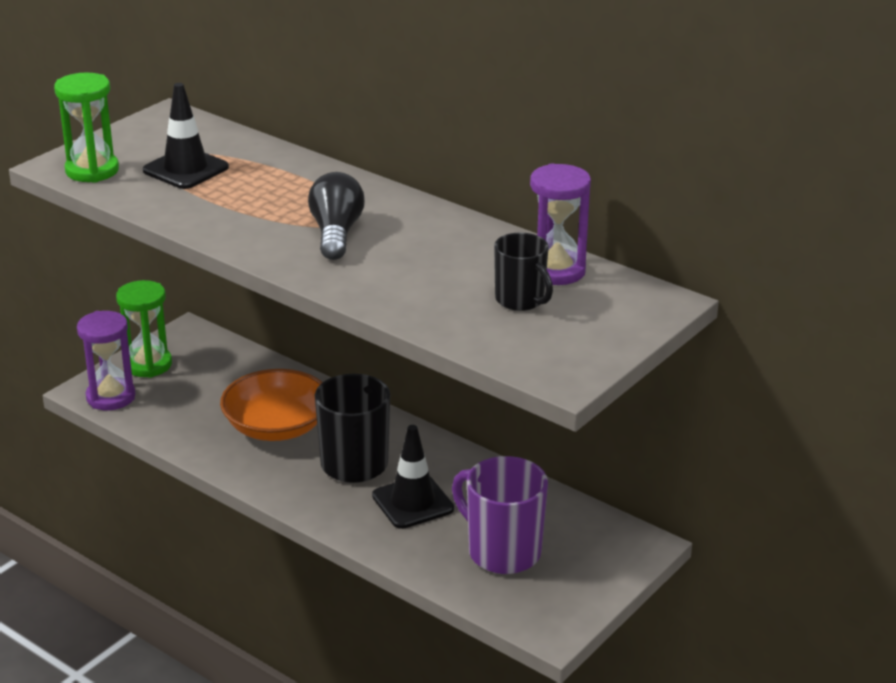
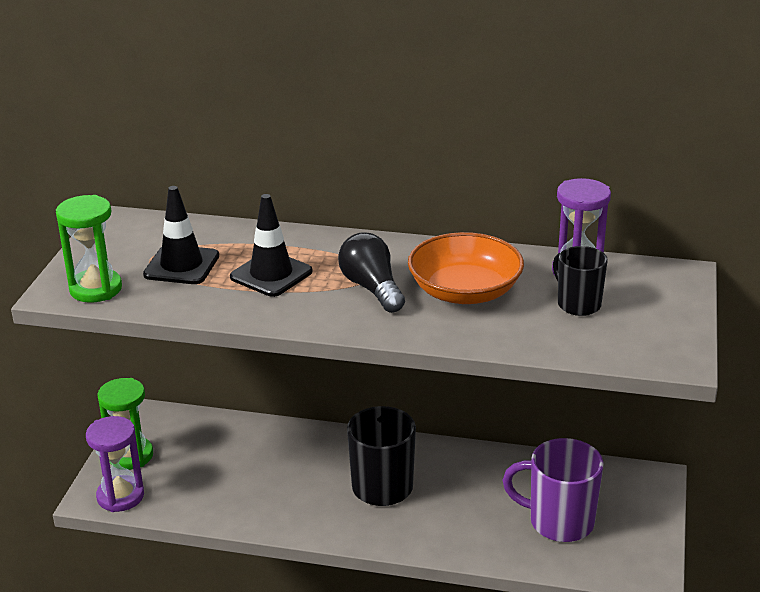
camera: 25 degrees left, 0 degrees up
orange bowl [220,369,323,441] -> orange bowl moved to [408,232,524,304]
black traffic cone [372,425,454,529] -> black traffic cone moved to [230,194,312,297]
black mug [494,233,553,311] -> black mug turned 150 degrees counterclockwise [553,246,608,316]

